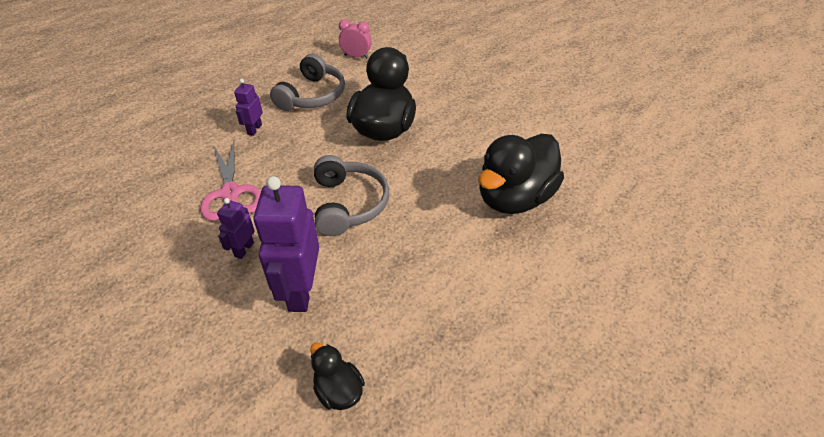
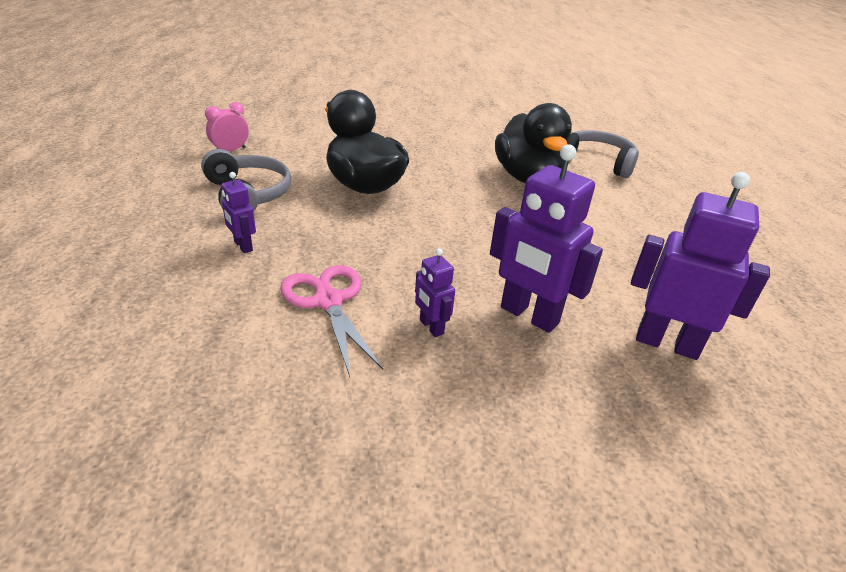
camera: 55 degrees left, 10 degrees down
pink scissors [200,141,261,221] -> pink scissors turned 135 degrees counterclockwise [280,265,383,377]
black duck [310,343,365,410] -> purple robot [631,172,770,360]
grey headphones [314,155,389,236] -> grey headphones moved to [567,130,639,178]

